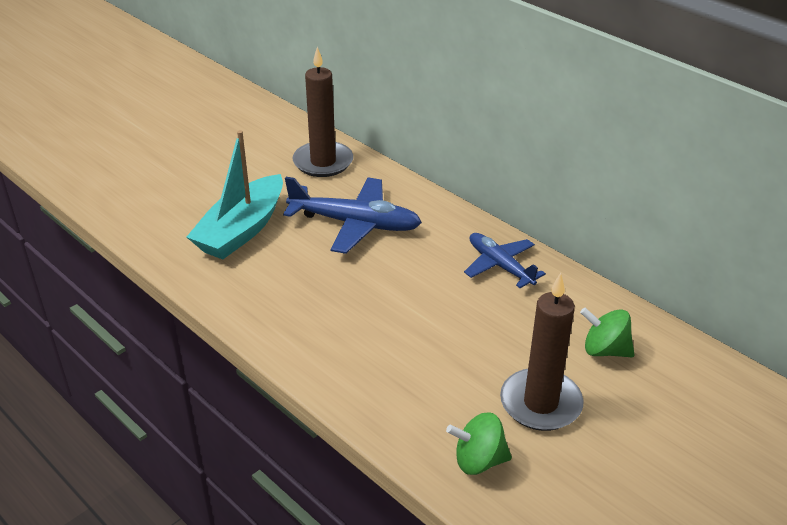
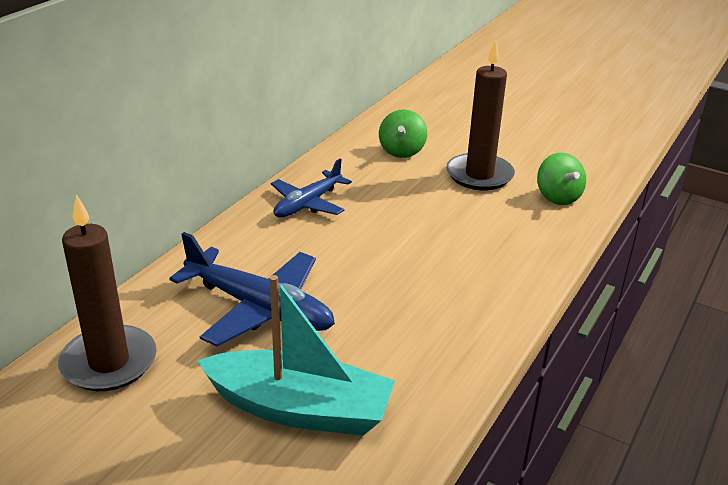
camera: 105 degrees left, 5 degrees down
blue plane [283,177,422,254] -> blue plane turned 120 degrees clockwise [169,232,335,346]

